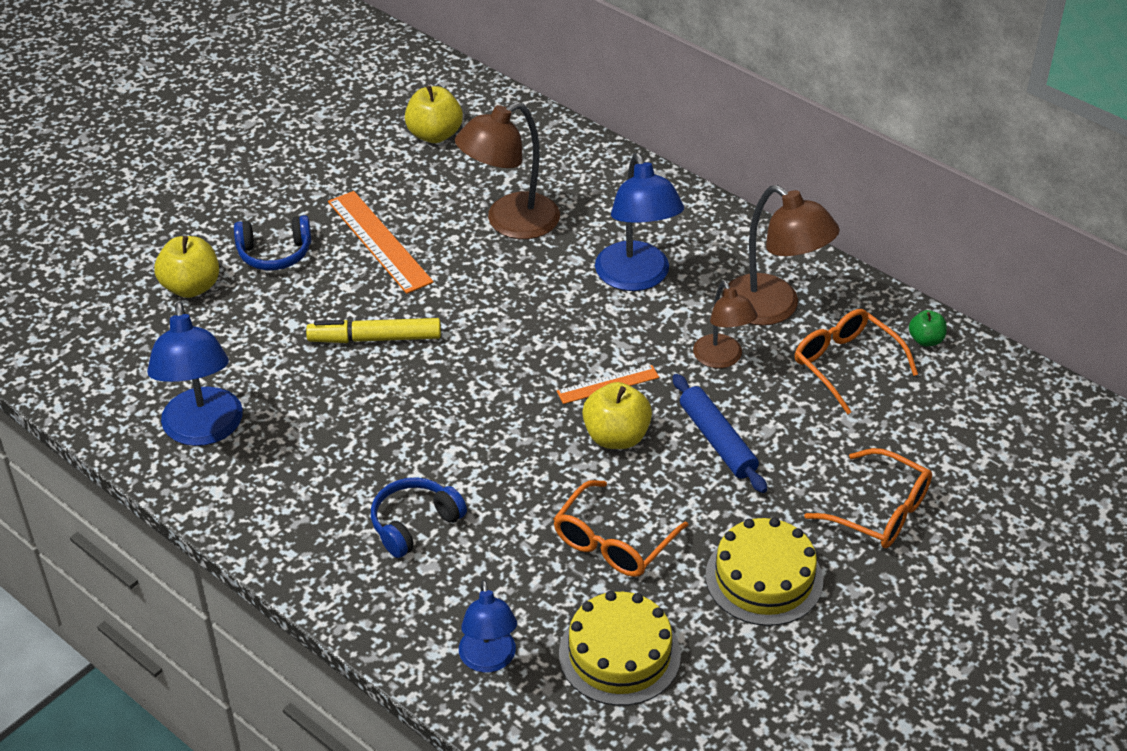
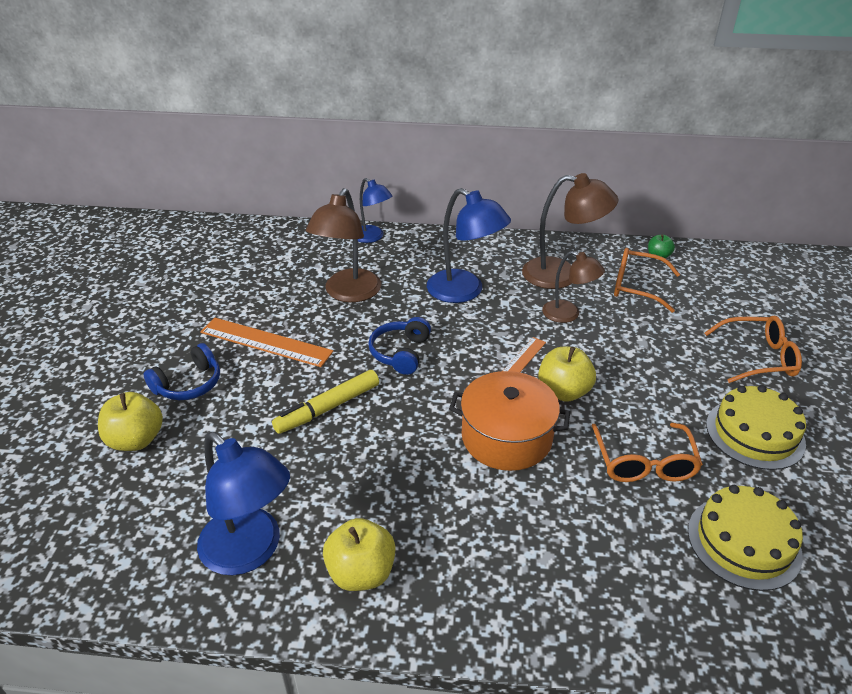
camera: 35 degrees left, 5 degrees down
blue headphones [371,477,467,558] -> blue headphones moved to [368,317,431,375]
yellow apple [405,85,463,143] -> yellow apple moved to [323,518,396,591]
blue lamp [459,580,517,673] -> blue lamp moved to [358,178,392,243]
blue rolling pin [673,374,767,493] -> none
none -> orange pot [449,371,570,471]

